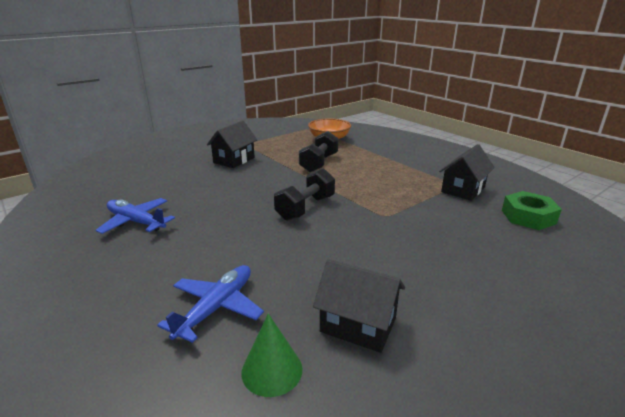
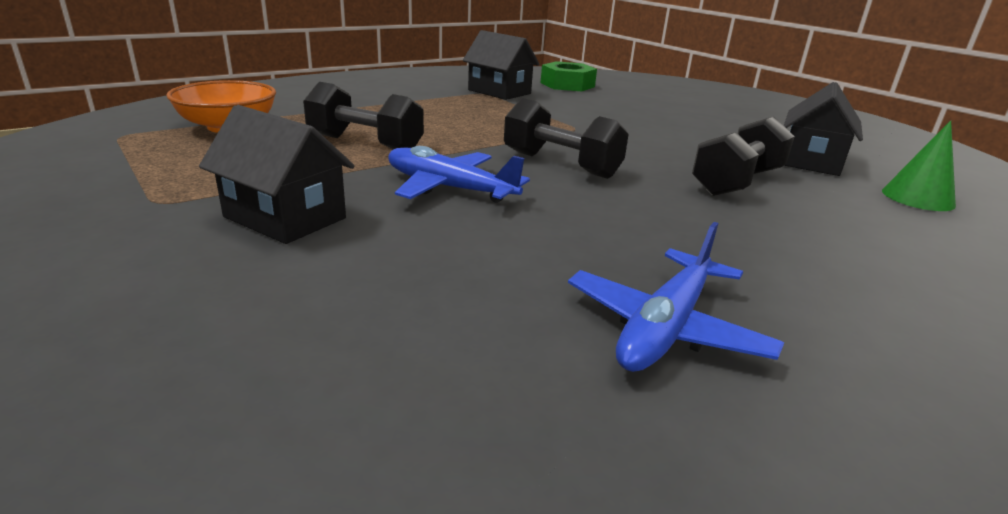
camera: 90 degrees left, 0 degrees up
blue plane [157,265,264,343] -> blue plane moved to [388,146,530,203]
none -> black dumbbell [692,116,795,196]

